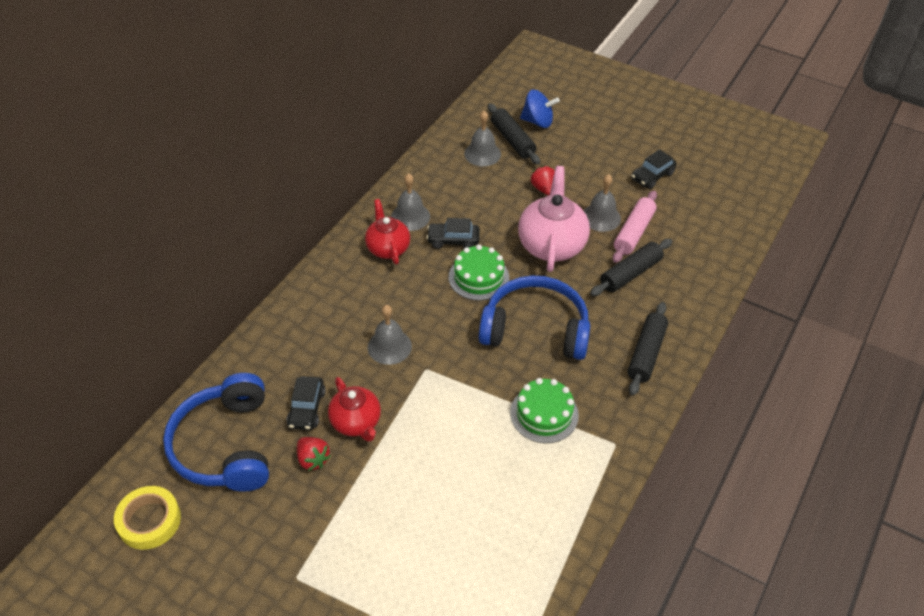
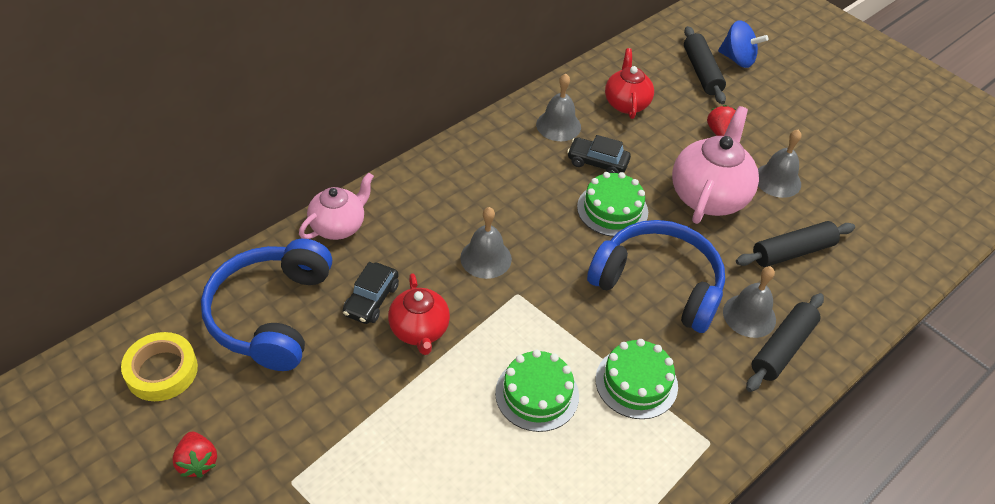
camera: 15 degrees right, 0 degrees up
red strawberry [297,437,331,471] -> red strawberry moved to [172,432,217,478]
red teapot [365,199,410,264] -> red teapot moved to [605,48,654,119]
grey bell [464,110,501,166] -> grey bell moved to [723,266,776,338]
pink rolling pin [613,191,657,263] -> none
black car [631,149,677,189] -> none
none -> pink teapot [299,172,374,240]
none -> green cake [495,349,579,432]

